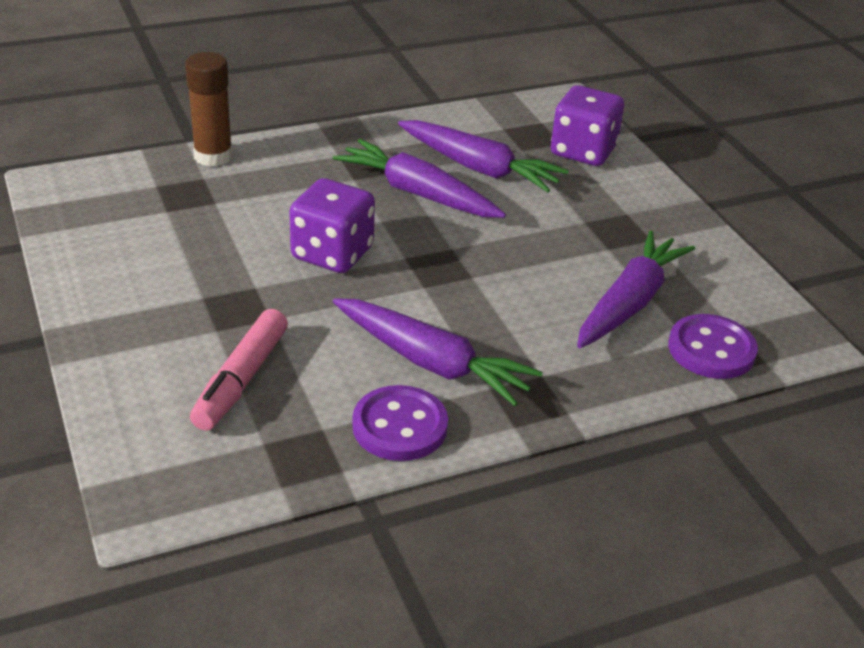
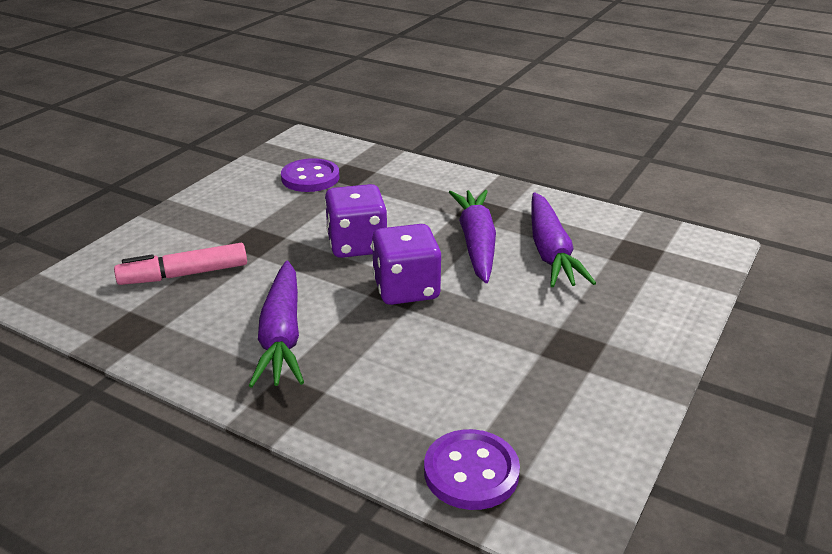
camera: 55 degrees right, 5 degrees down
brown glue stick [185,52,232,167] -> none
purple button [352,385,448,461] -> purple button moved to [281,158,339,192]
purple dice [551,85,624,166] -> purple dice moved to [372,224,441,305]
purple carrot [577,230,695,348] -> none

